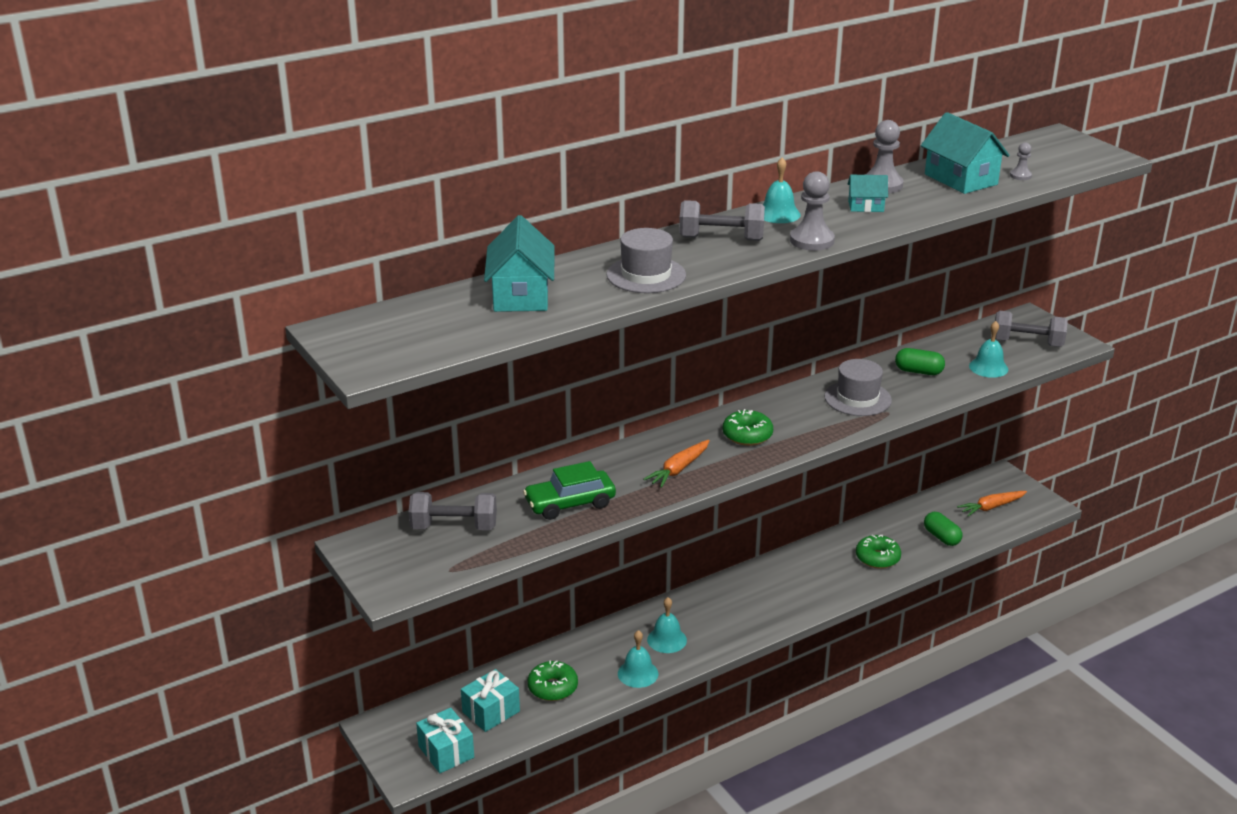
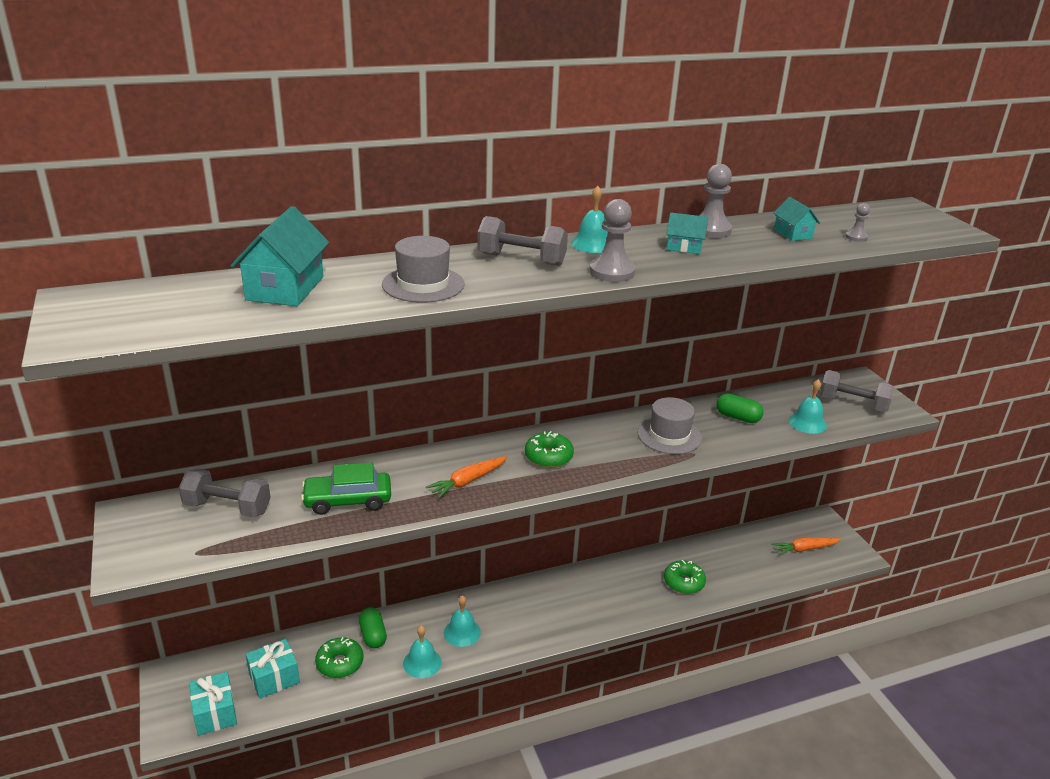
camera: 10 degrees right, 0 degrees up
turquoise house [921,112,1010,194] -> turquoise house [773,197,820,241], size x0.54
green capsule [924,512,963,546] -> green capsule moved to [359,607,387,648]

